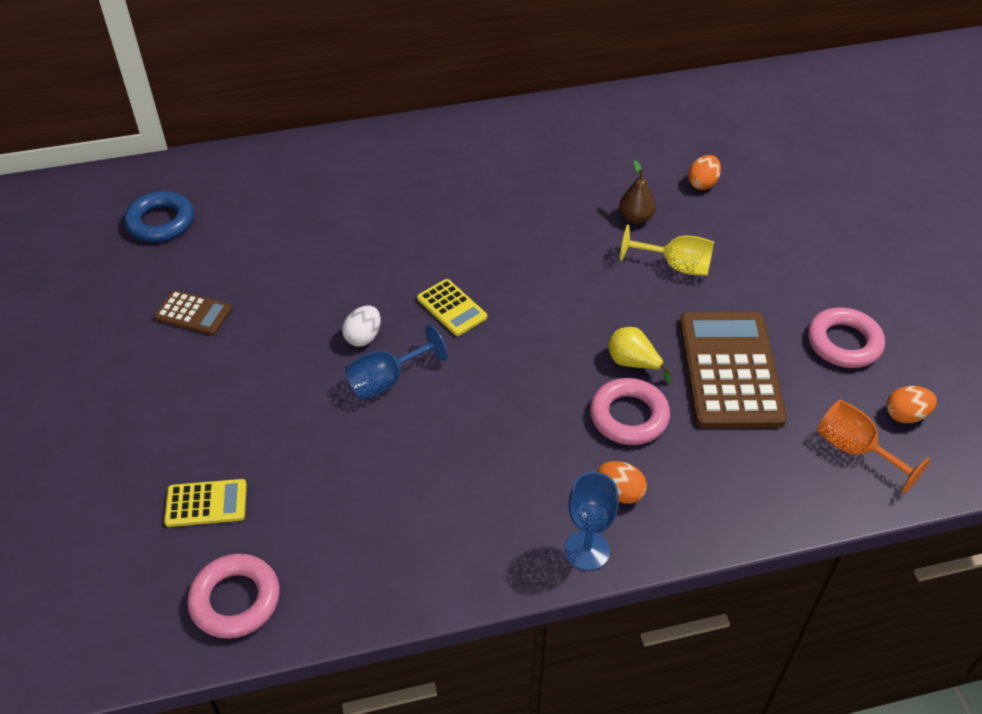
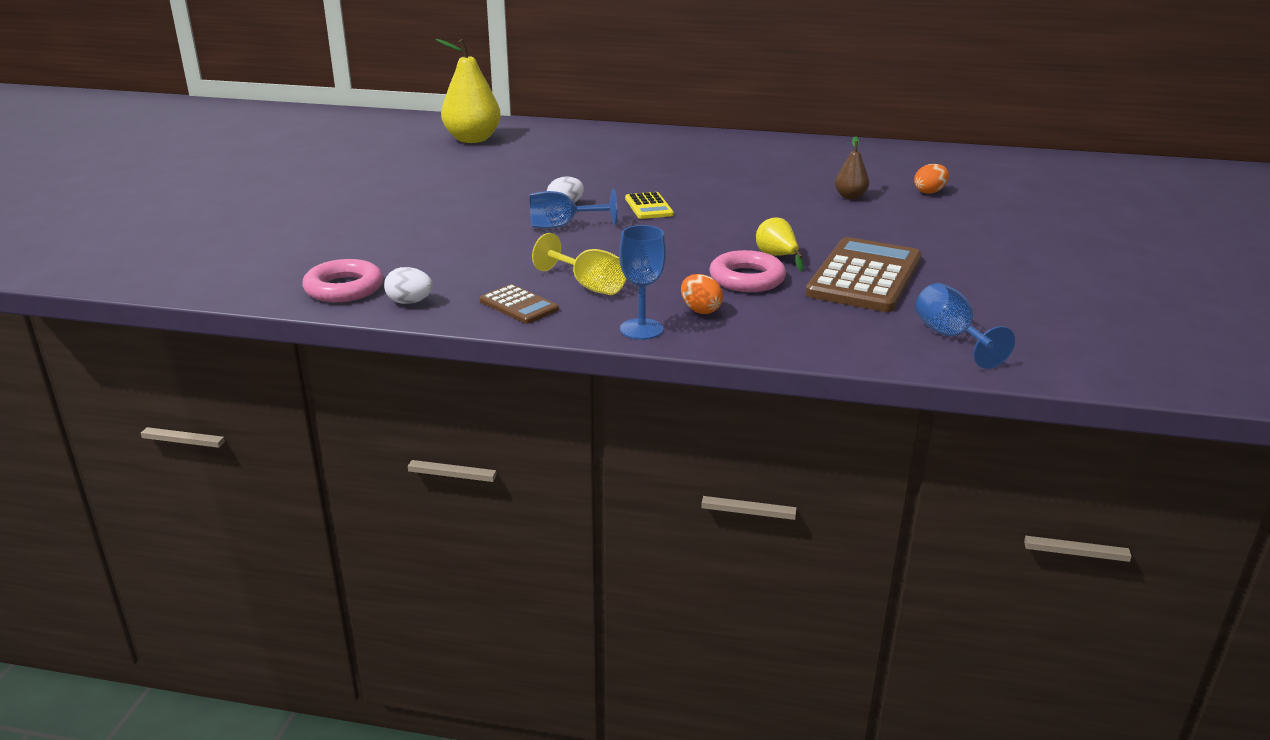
camera: 25 degrees right, 20 degrees down
blue ring [124,191,194,242] -> yellow pear [436,39,501,143]
brown calculator [154,290,232,335] -> brown calculator moved to [480,284,559,324]
yellow calculator [164,479,247,527] -> none
yellow goblet [620,225,714,276] -> yellow goblet moved to [532,233,626,295]
pink ring [808,307,885,368] -> none
orange goblet [817,400,931,494] -> blue goblet [915,283,1015,369]
orange egg [887,386,937,423] -> none
none -> white egg [384,267,433,304]

